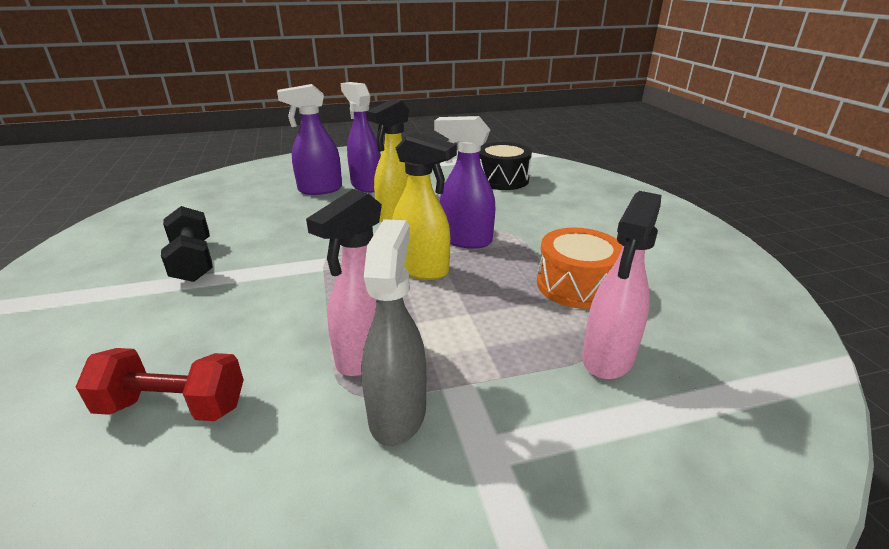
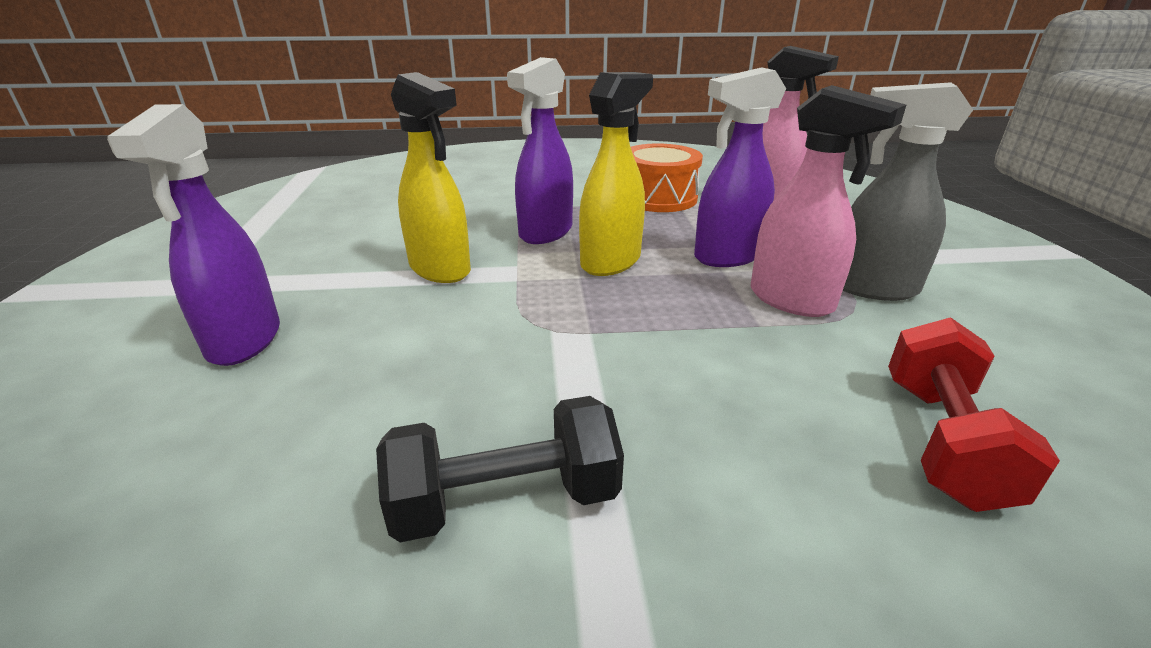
camera: 80 degrees left, 0 degrees up
purple spray bottle [341,82,381,193] -> purple spray bottle moved to [694,67,786,267]
black drum [479,142,532,190] -> none

